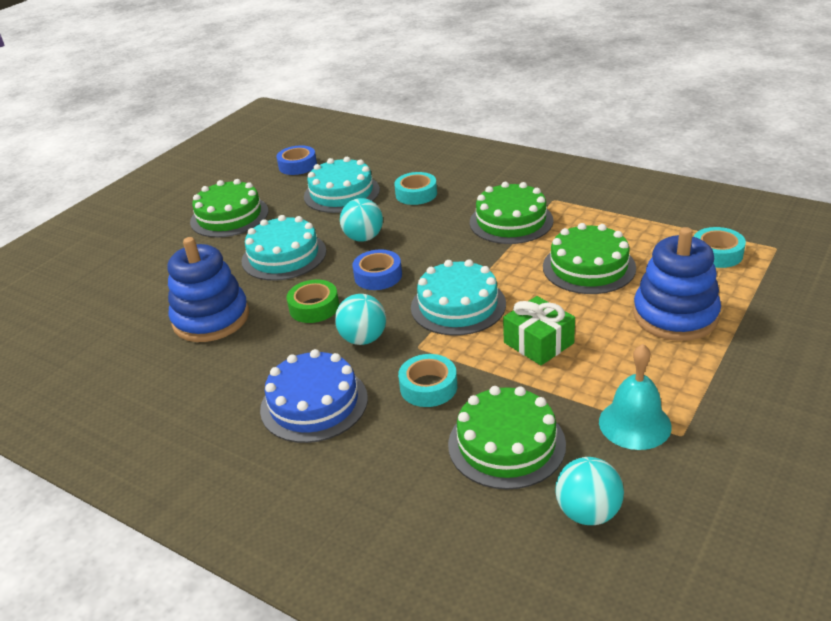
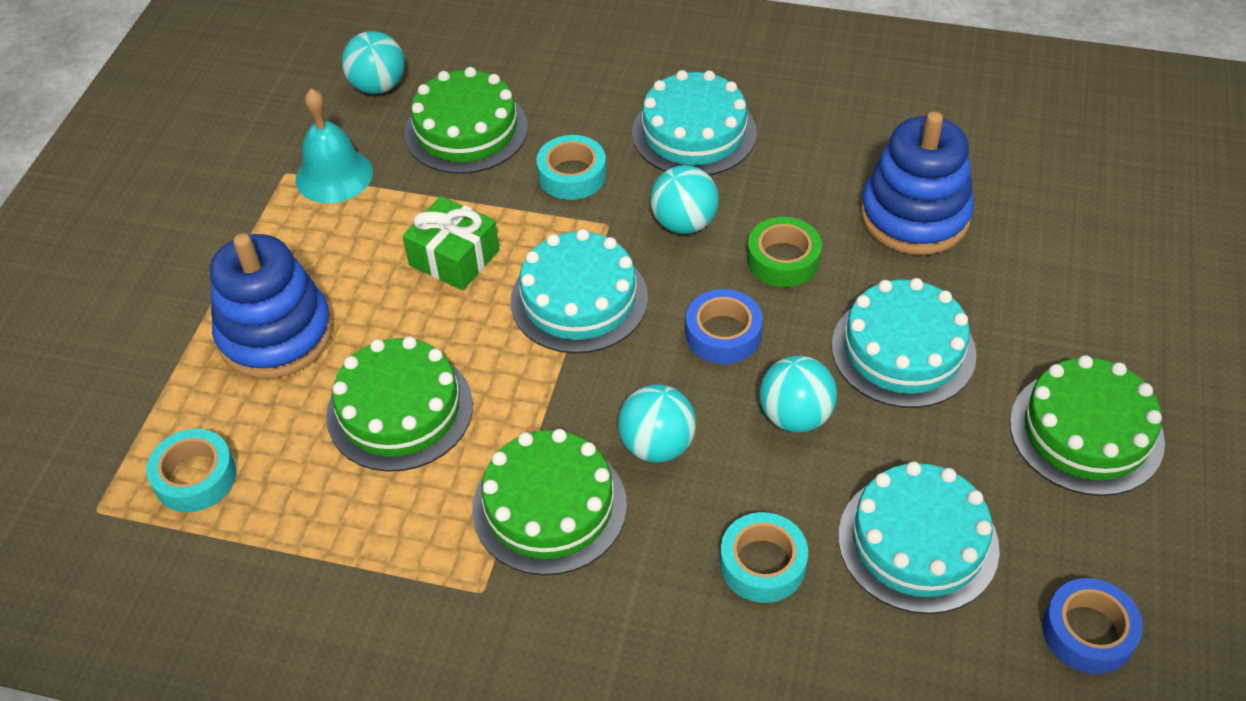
camera: 160 degrees right, 15 degrees up
blue cake [260,349,368,443] -> turquoise cake [632,70,757,175]
none -> turquoise ball [618,384,696,463]

